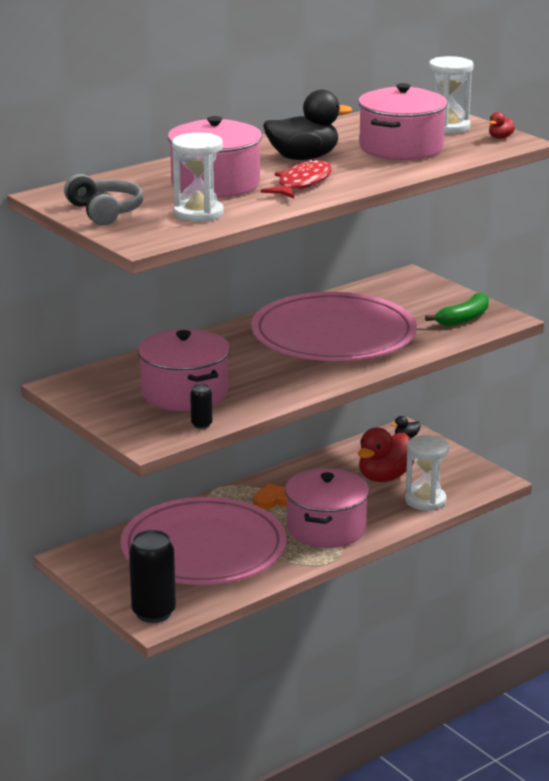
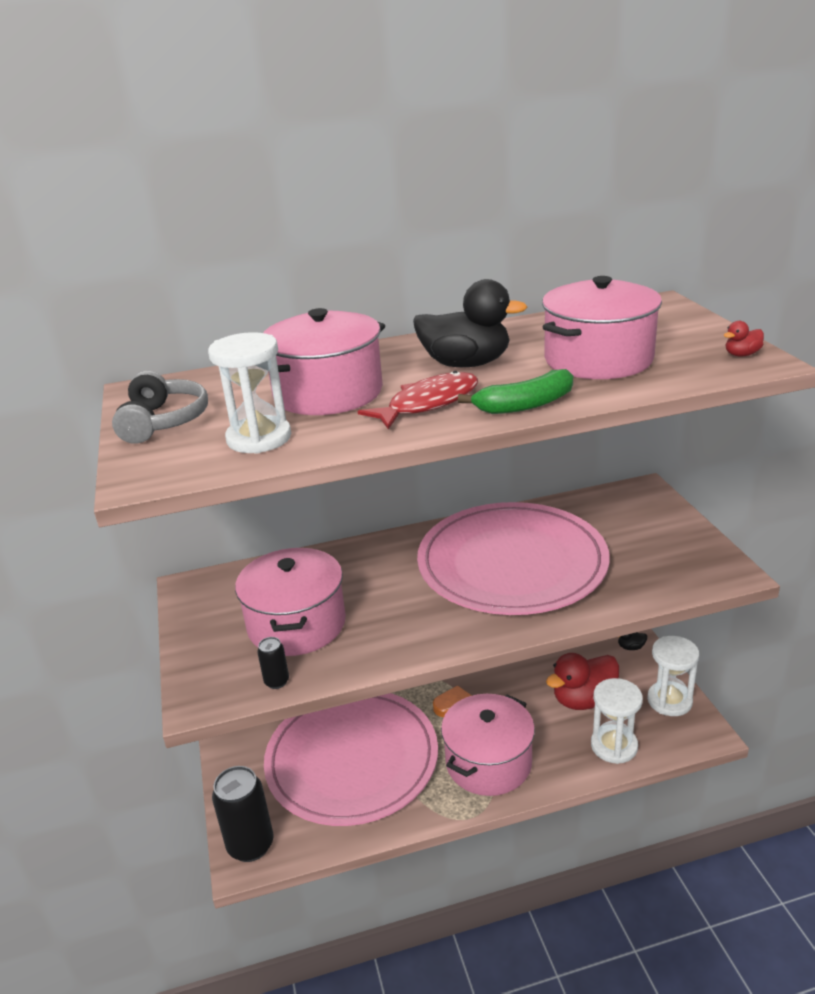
camera: 25 degrees right, 5 degrees up
green banana [425,293,489,326] -> green banana moved to [458,369,573,414]
white hourglass [429,56,474,134] -> white hourglass moved to [647,636,699,716]

